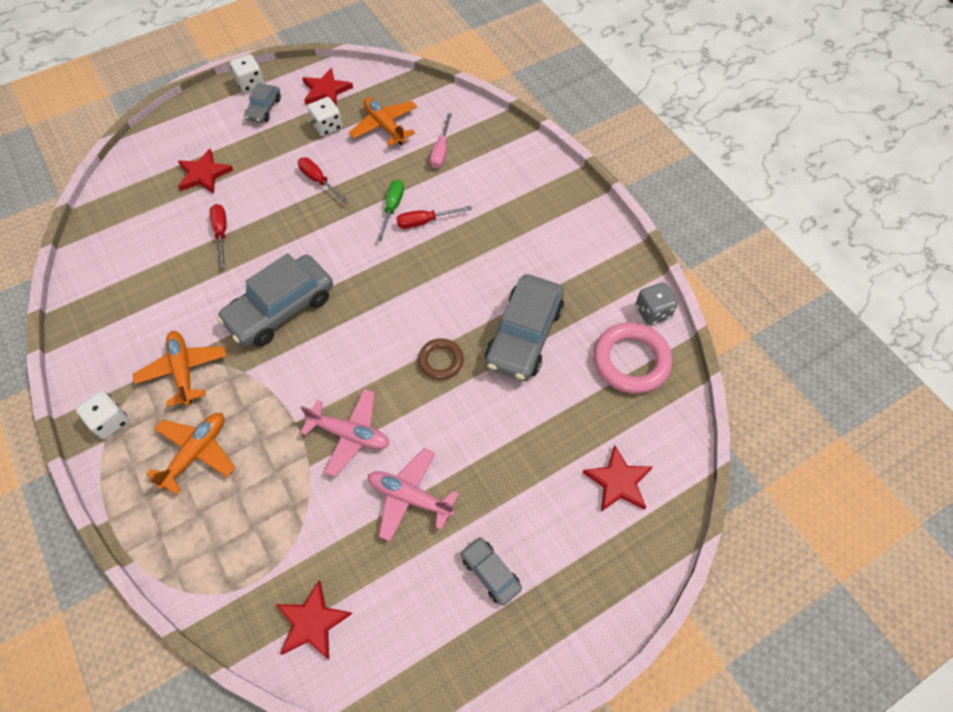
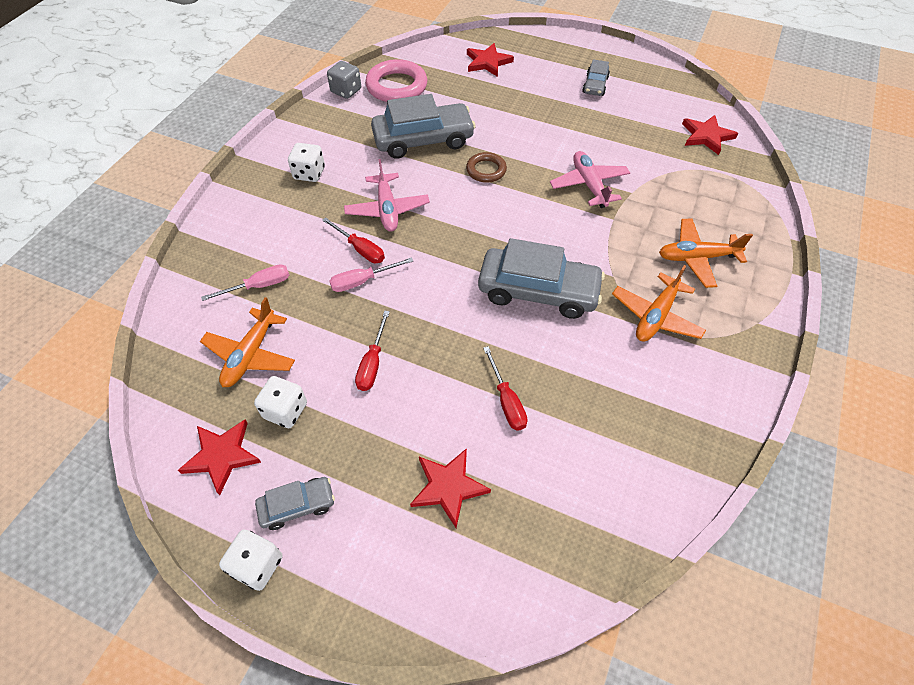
camera: 125 degrees left, 5 degrees down
white dice [76,391,129,439] -> white dice moved to [288,143,325,182]
red screwdriver [210,204,227,268] -> red screwdriver turned 60 degrees counterclockwise [483,346,528,431]
pink plane [368,448,459,542] -> pink plane moved to [344,159,430,232]
green screwdriver [377,180,404,241] -> pink screwdriver [329,257,413,292]

